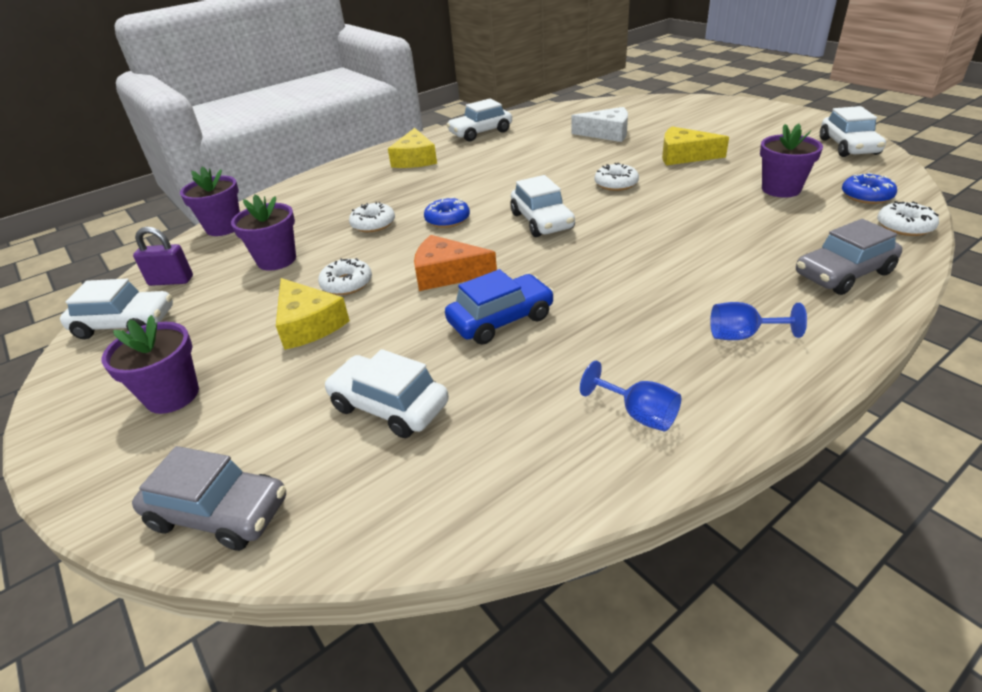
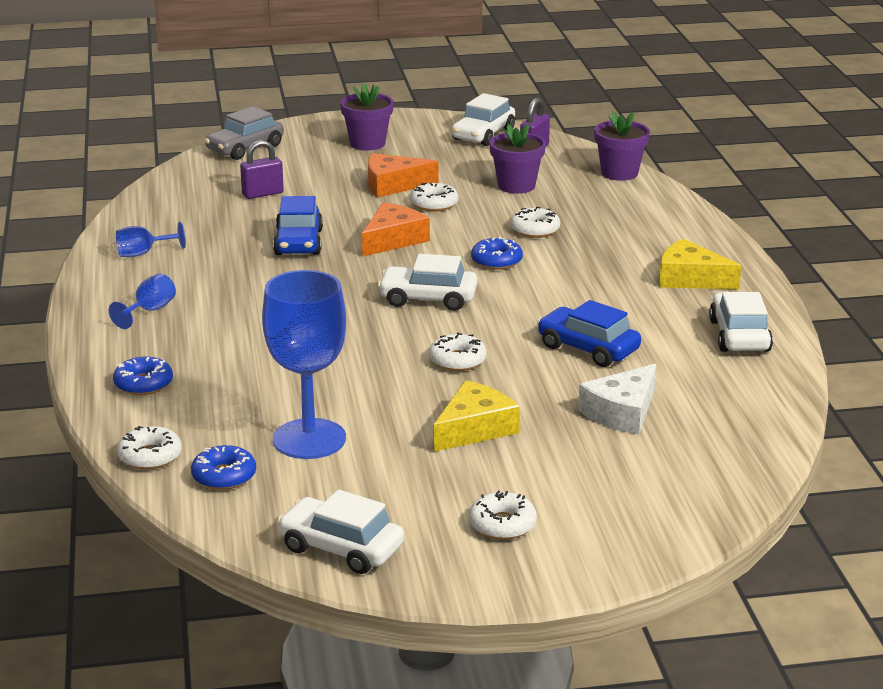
camera: 115 degrees right, 10 degrees down
yellow cheese [276,278,350,350] -> orange cheese [368,153,438,198]
white car [324,349,449,438] -> purple padlock [240,140,284,199]
purple flower pot [760,123,823,197] -> blue goblet [262,270,346,459]
grey car [796,219,902,295] -> blue donut [113,357,173,395]
none -> white donut [469,490,537,540]
none -> blue car [537,300,641,367]

